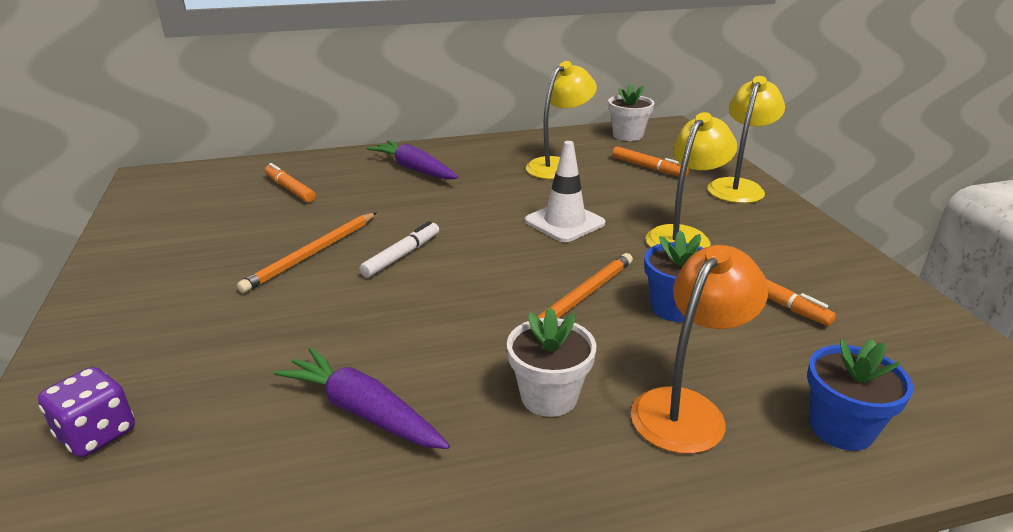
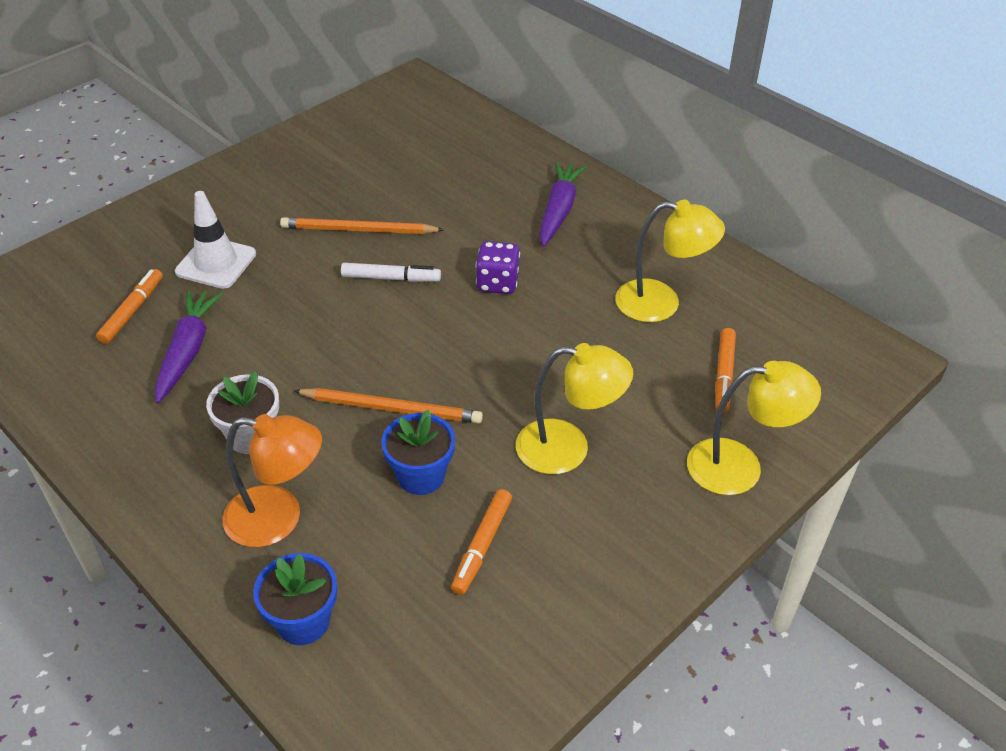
camera: 60 degrees right, 15 degrees up
purple dice [38,367,135,457] -> purple dice moved to [476,241,520,294]
orange marker [265,163,316,202] -> orange marker moved to [96,269,163,344]
white traffic cone [525,141,605,242] -> white traffic cone moved to [175,191,256,289]
white flower pot [608,83,654,141] -> none

